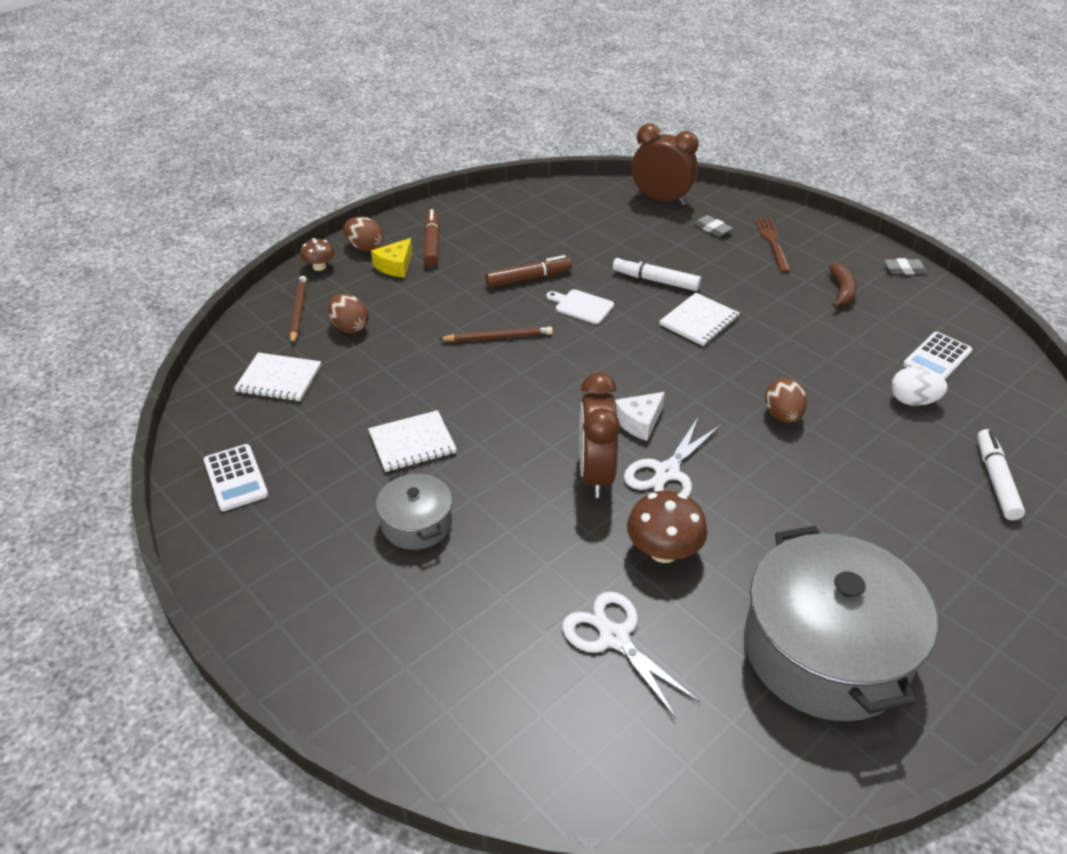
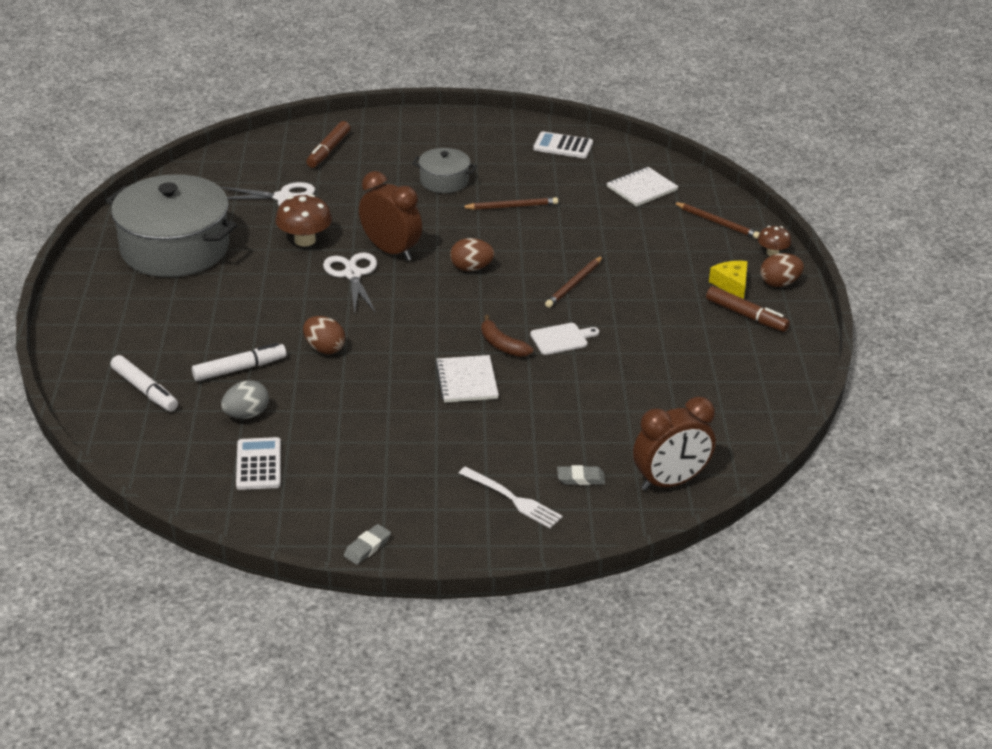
camera: 130 degrees right, 5 degrees down
brown egg [328,294,369,334] -> brown egg moved to [450,238,494,271]
white notebook [368,410,457,472] -> brown pencil [461,197,558,210]
brown marker [485,255,572,288] -> brown marker moved to [306,121,351,168]
white marker [613,256,701,291] -> white marker moved to [192,343,286,381]
white cheese [615,392,665,441] -> none
brown fork [755,218,791,273] -> white fork [459,466,563,528]
brown banana [829,263,857,308] -> brown banana moved to [481,315,533,357]
white egg [891,367,947,406] -> grey egg [221,380,269,419]

